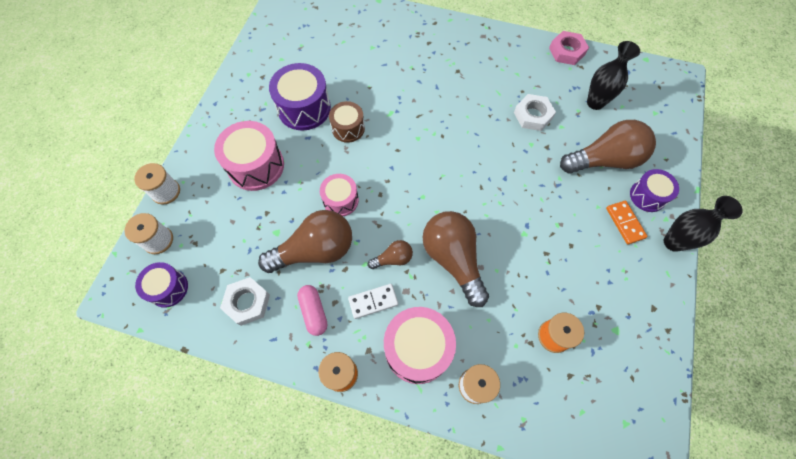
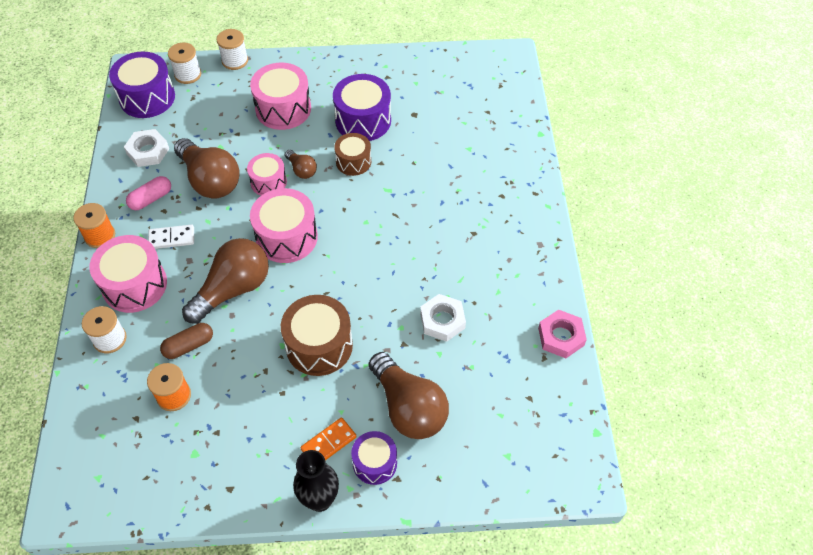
camera: 70 degrees right, 10 degrees down
purple drum [135,262,188,308] -> purple drum [109,52,175,118], size x1.63
white domino [348,284,398,319] -> white domino turned 60 degrees counterclockwise [148,225,194,249]
brown light bulb [368,240,413,269] -> brown light bulb moved to [285,150,317,179]
black vase [587,41,640,110] -> none
none -> brown capsule [160,323,213,359]
none -> pink drum [250,188,318,263]
none -> brown drum [281,295,353,376]

